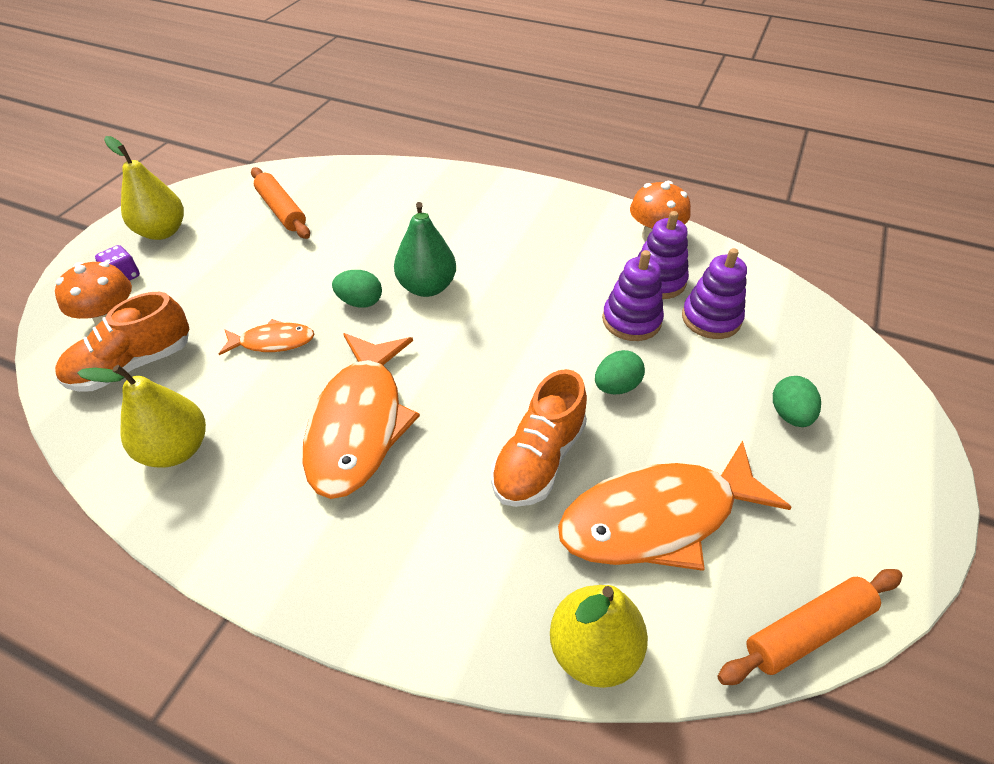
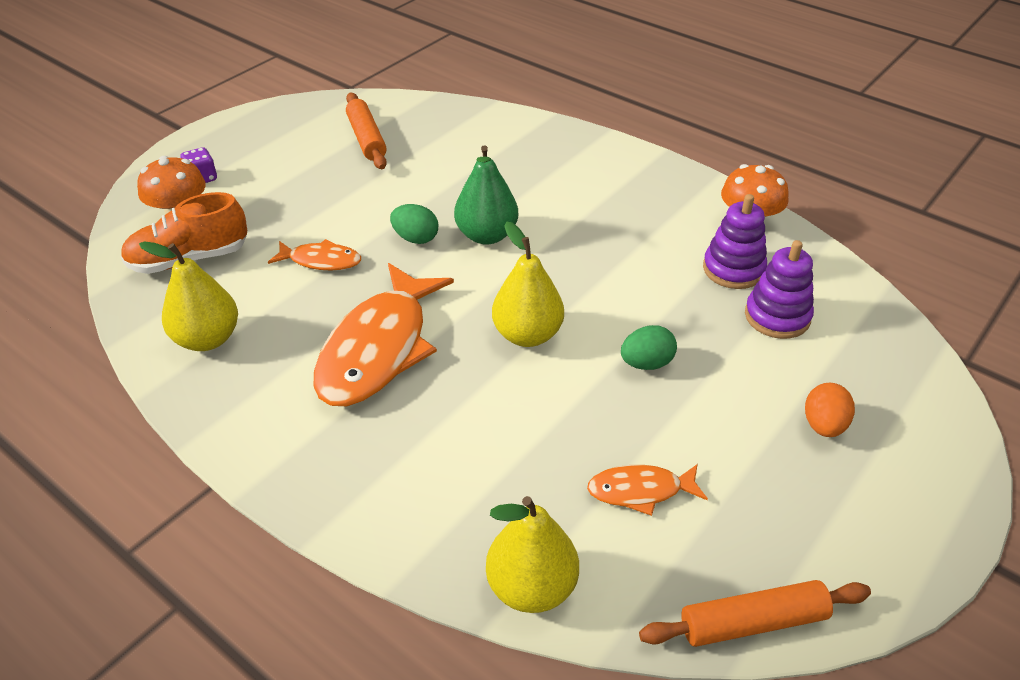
camera: 15 degrees right, 5 degrees down
yellow pear [104,136,184,240] -> yellow pear moved to [492,221,564,347]
orange shoe [491,369,587,507] -> none
orange fish [558,440,792,571] -> orange fish [587,464,708,516], size x0.49
purple stacking toy [602,250,664,341] -> none
green egg [773,376,821,427] -> orange egg [805,383,855,437]

